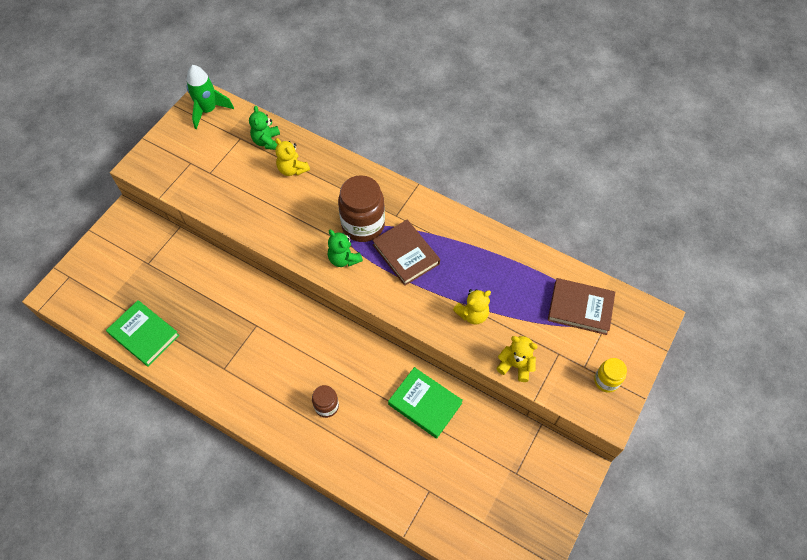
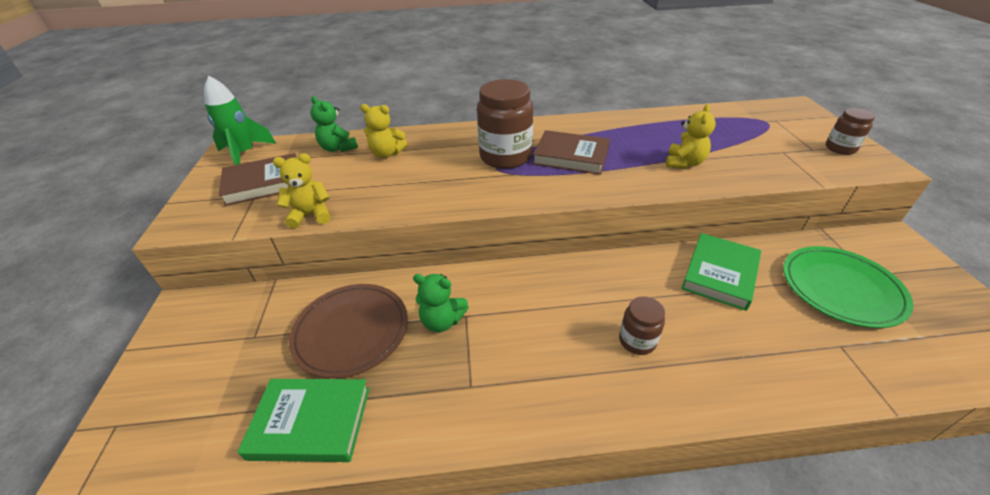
camera: 35 degrees left, 20 degrees down
green teddy bear [328,230,363,267] -> green teddy bear moved to [413,274,469,332]
green book [388,367,463,439] -> green book turned 60 degrees counterclockwise [681,233,761,311]
yellow teddy bear [496,336,538,382] -> yellow teddy bear moved to [273,153,330,228]
brown book [548,278,615,335] -> brown book moved to [219,153,297,206]
yellow jar [594,358,627,393] -> brown jar [826,108,875,155]
none -> brown plate [289,284,408,378]
none -> green plate [783,246,913,328]

